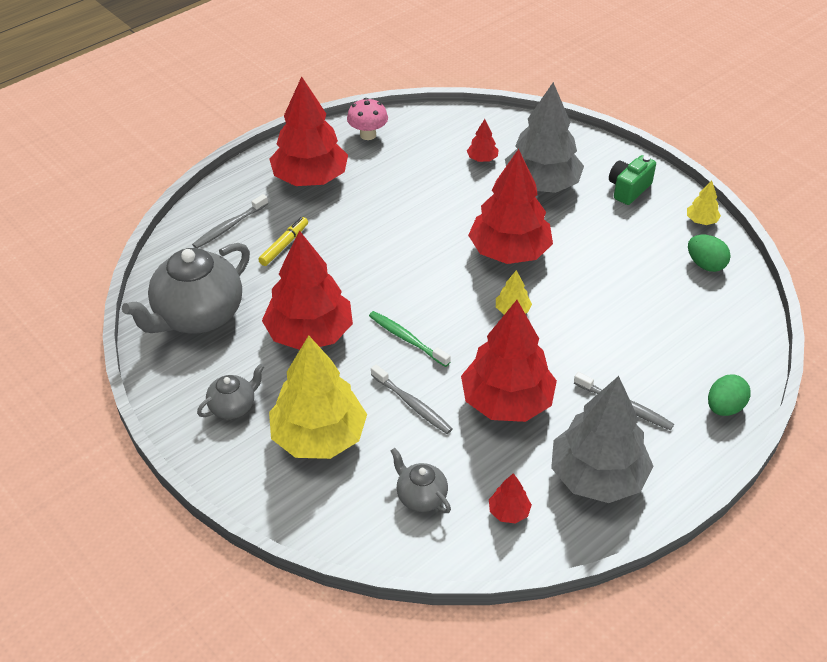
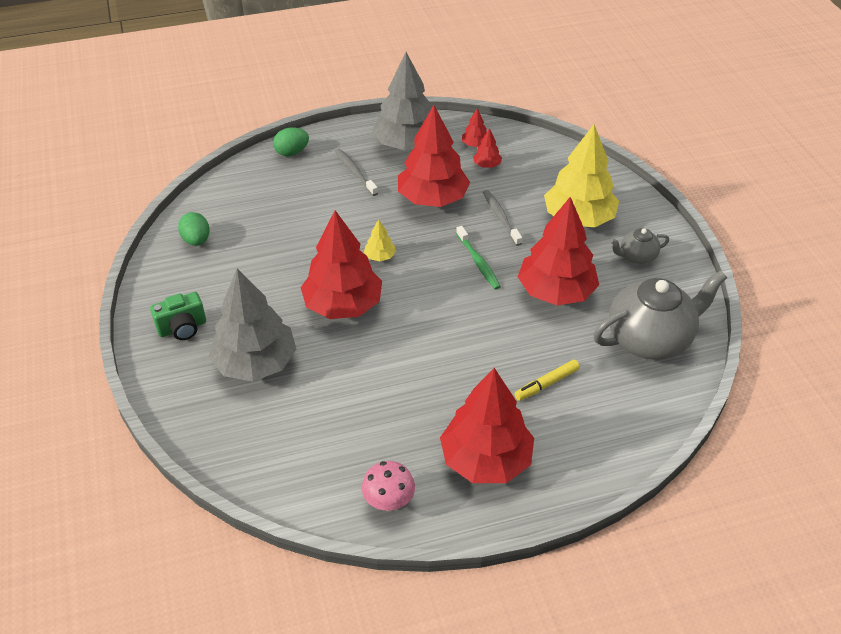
camera: 155 degrees left, 0 degrees up
grey toothbrush [192,194,268,248] -> none
grey teapot [391,448,451,513] -> none
red tree [467,119,499,162] -> red tree moved to [473,128,502,168]
yellow tree [687,180,721,225] -> none

